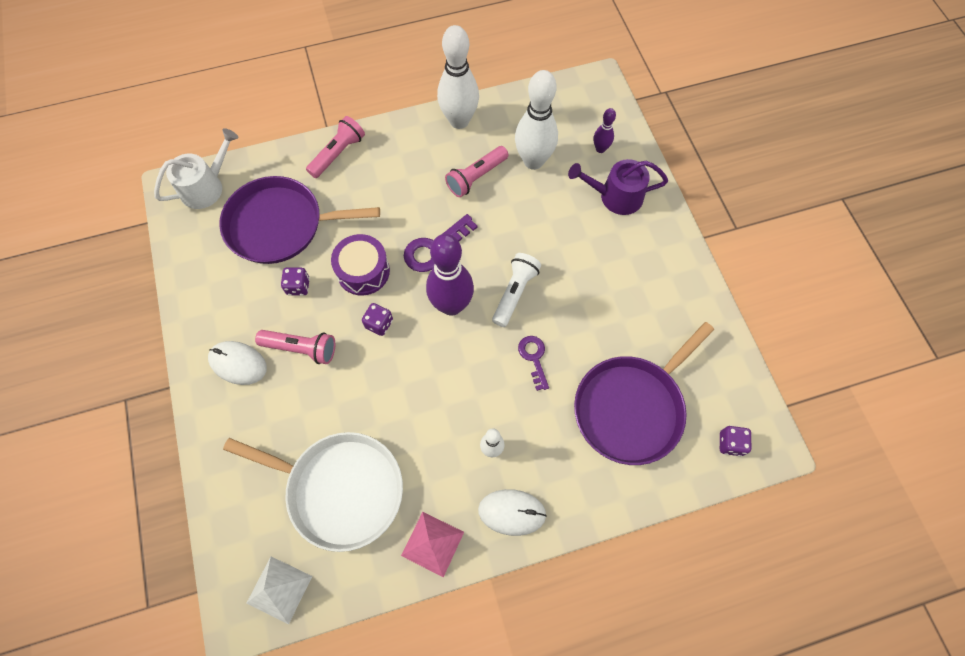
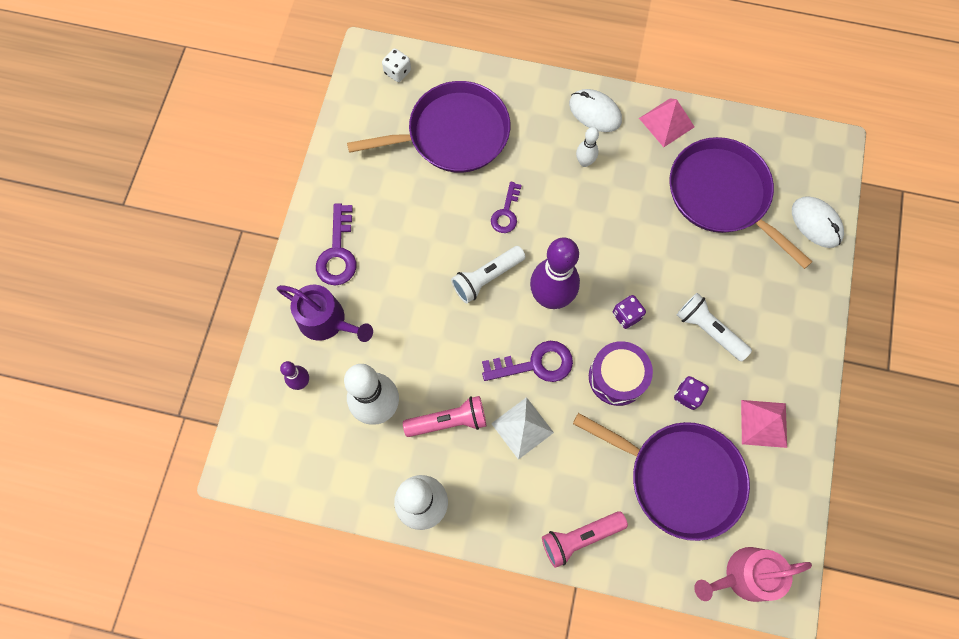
camera: 150 degrees left, 5 degrees up
white watering can [154,128,238,209] -> pink watering can [694,547,812,602]
white mouse [208,341,267,385] -> white mouse moved to [792,196,844,248]
white pan [223,432,403,552] -> purple pan [669,137,813,269]
white pyramid [246,556,312,624] -> white pyramid moved to [491,397,554,460]
pink flashlight [255,330,335,364] -> white flashlight [677,293,752,361]
purple dice [720,426,752,457] -> white dice [382,48,411,82]
none -> purple key [316,203,357,286]
none -> pink pyramid [741,400,787,448]

